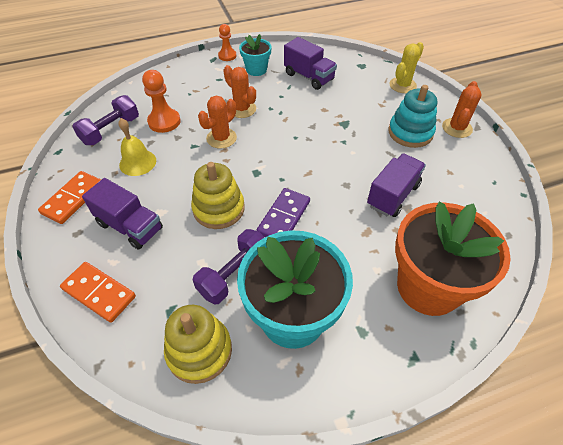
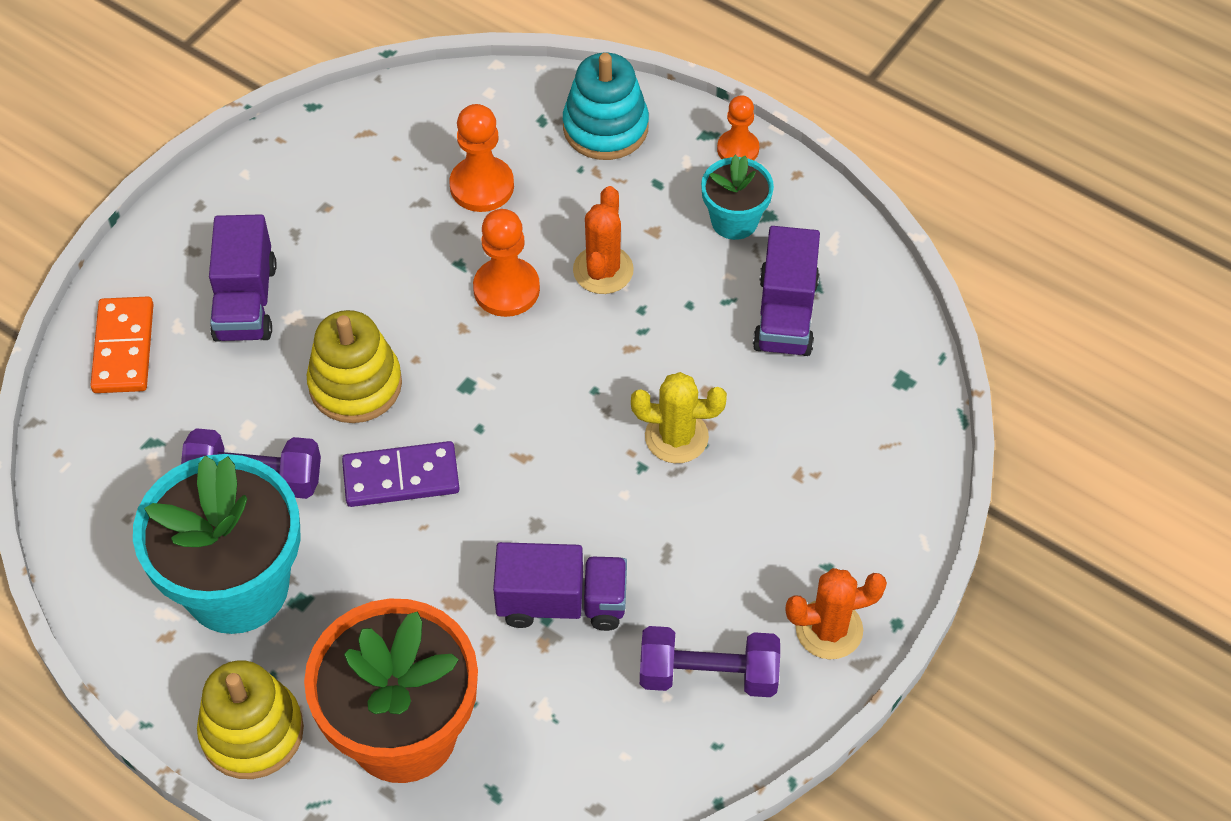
camera: 55 degrees right, 5 degrees up
orange domino [38,171,101,224] -> none
purple dumbbell [72,95,139,145] -> purple dumbbell moved to [640,626,780,697]
yellow bell [118,118,156,176] -> none
yellow stacking toy [164,305,232,384] -> yellow stacking toy moved to [197,660,304,779]
orange cactus [198,96,237,149] -> orange pawn [473,209,540,317]
turquoise stacking toy [388,85,437,148] -> turquoise stacking toy moved to [563,53,649,160]
yellow cactus [390,42,424,93] -> yellow cactus moved to [631,372,727,463]

